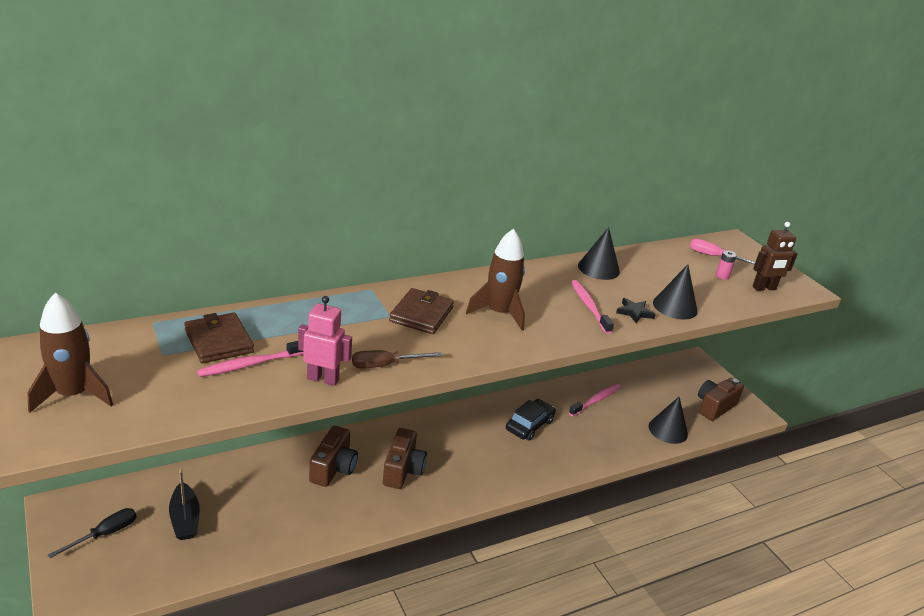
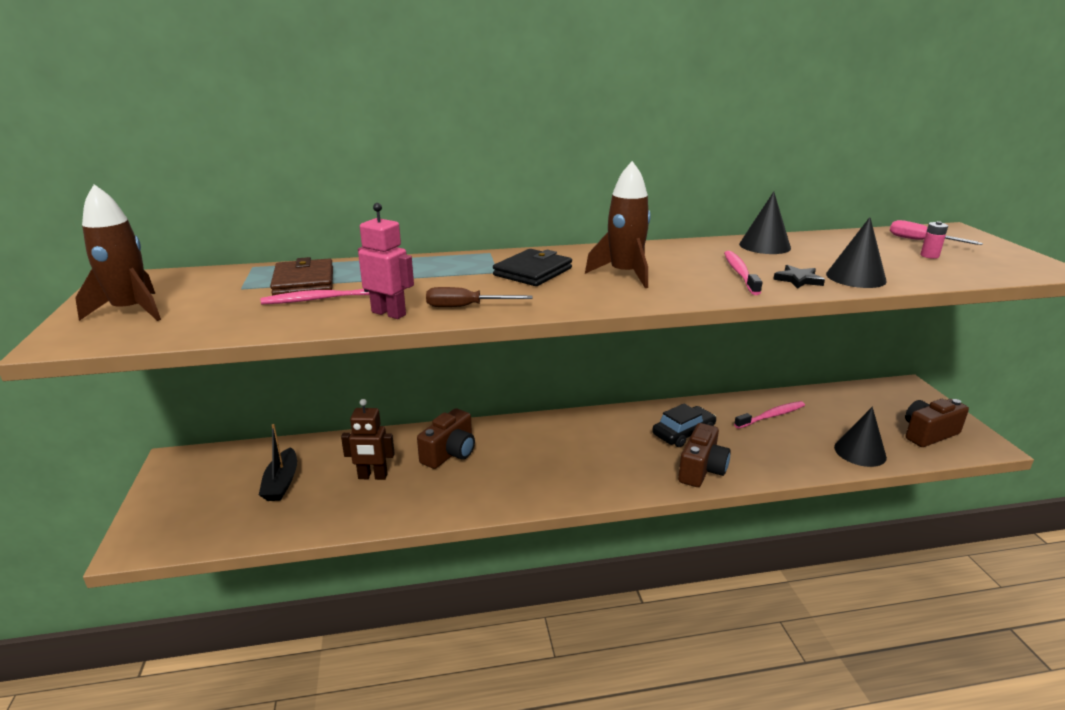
camera: 20 degrees right, 5 degrees down
black screwdriver [48,508,137,558] -> none
brown camera [383,428,427,489] -> brown camera moved to [678,423,731,487]
brown wallet [389,288,454,334] -> black wallet [493,249,572,286]
brown robot [753,222,798,291] -> brown robot moved to [341,399,395,480]

